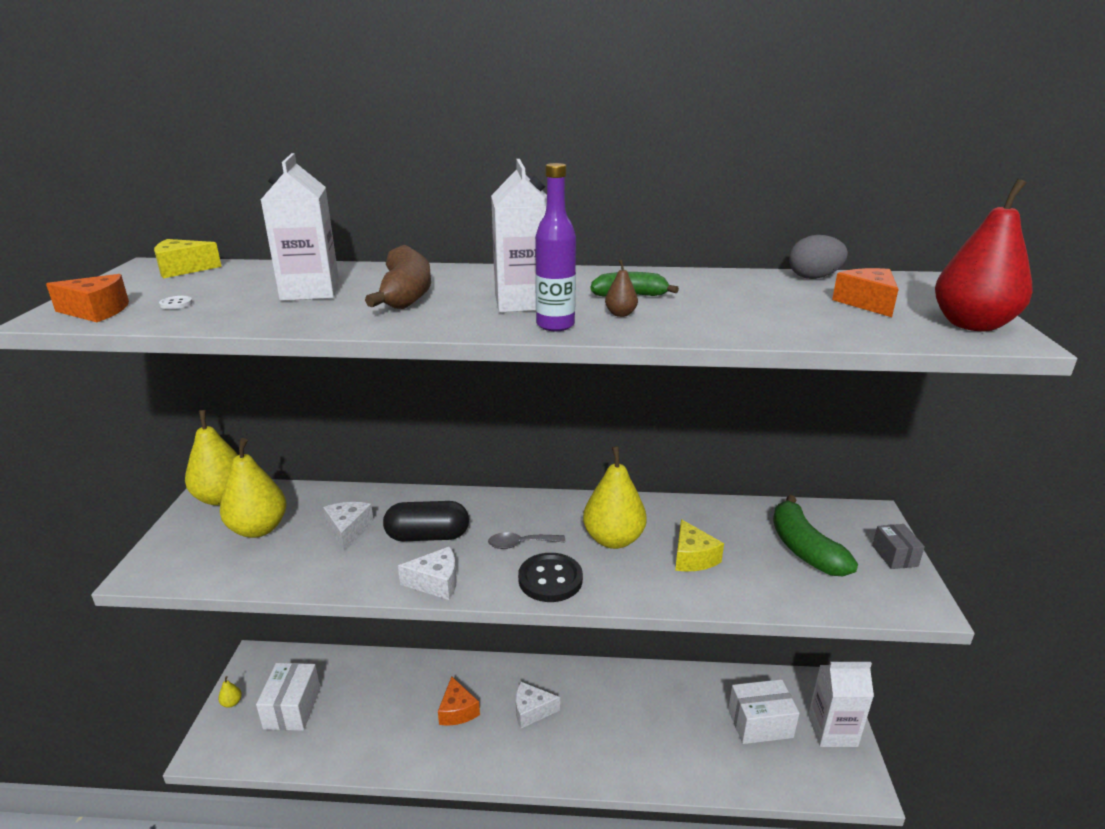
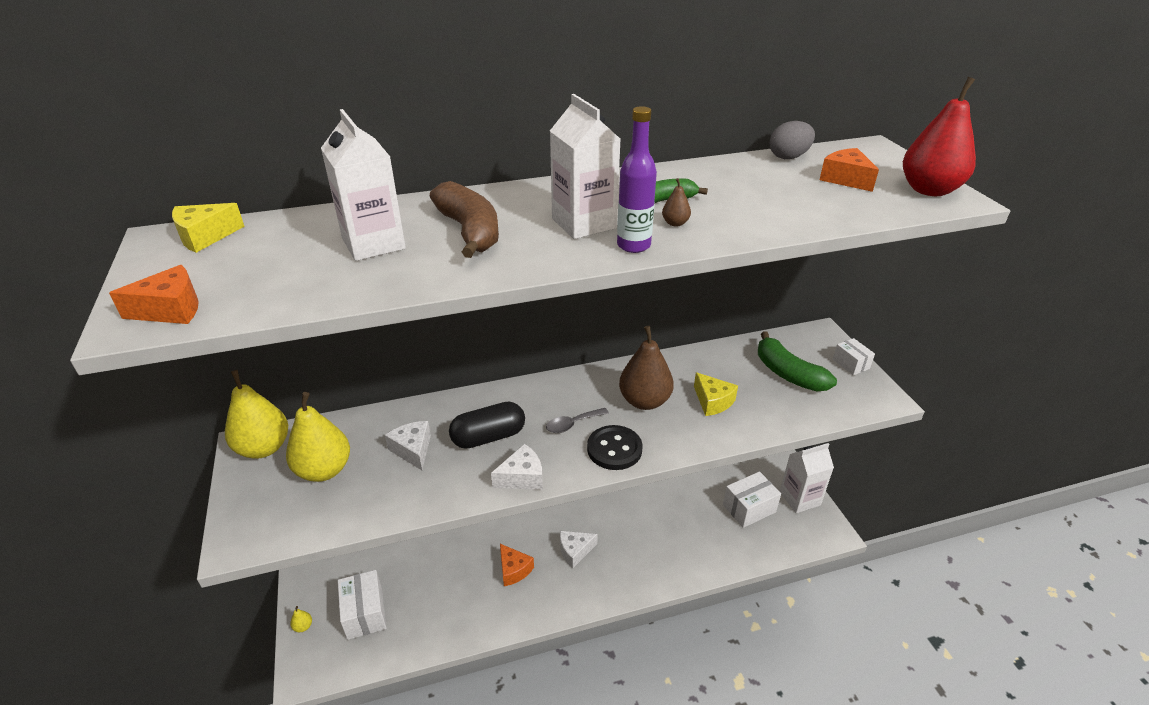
camera: 20 degrees left, 10 degrees up
white button [159,296,193,309] -> none
yellow pear [583,446,647,549] -> brown pear [619,326,674,410]
grey box [872,524,925,569] -> white box [833,338,875,375]

